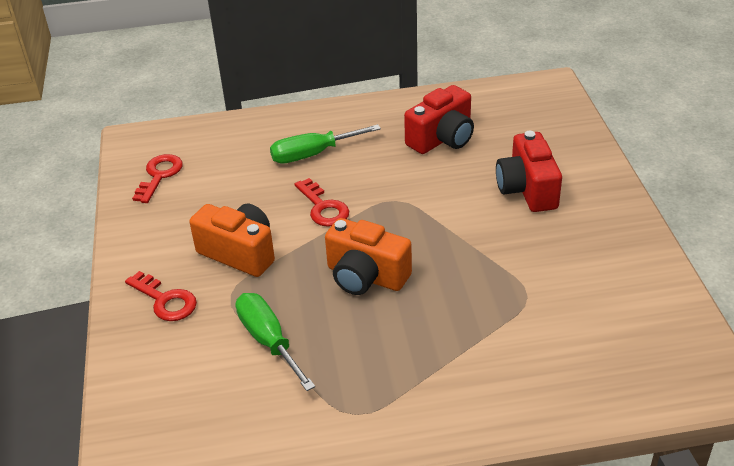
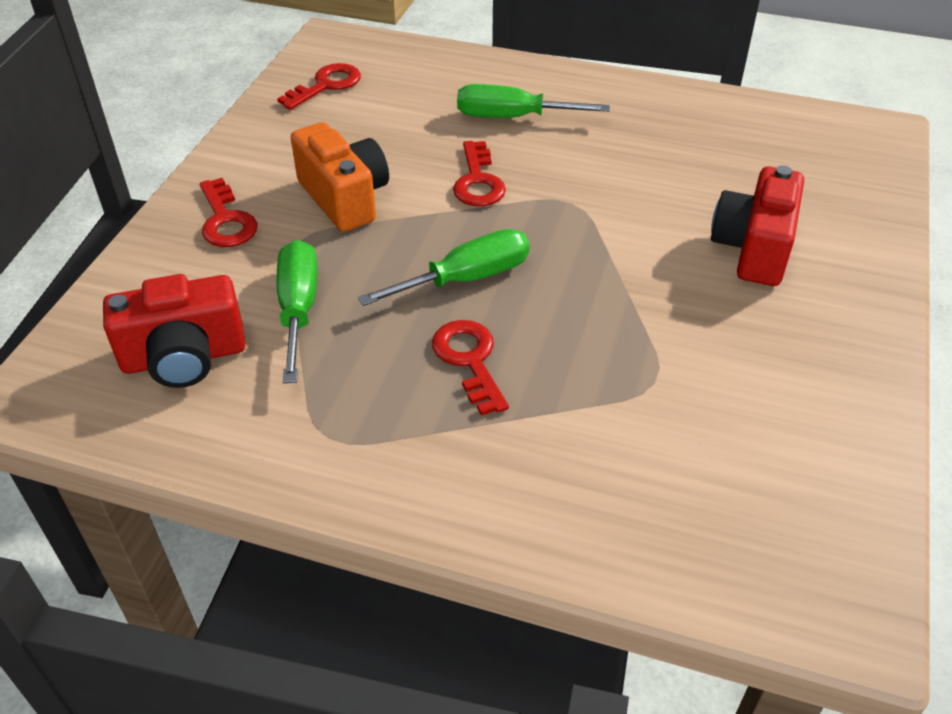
camera: 25 degrees right, 5 degrees up
orange camera [325,218,412,295] -> green screwdriver [358,229,530,306]
red camera [404,85,474,154] -> red camera moved to [103,274,245,388]
none -> red key [432,320,509,416]

